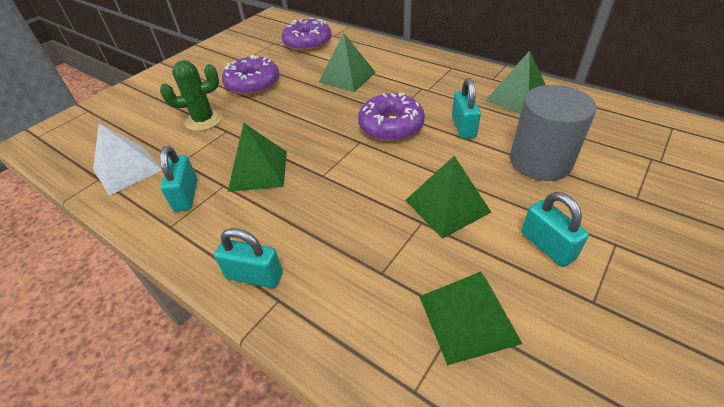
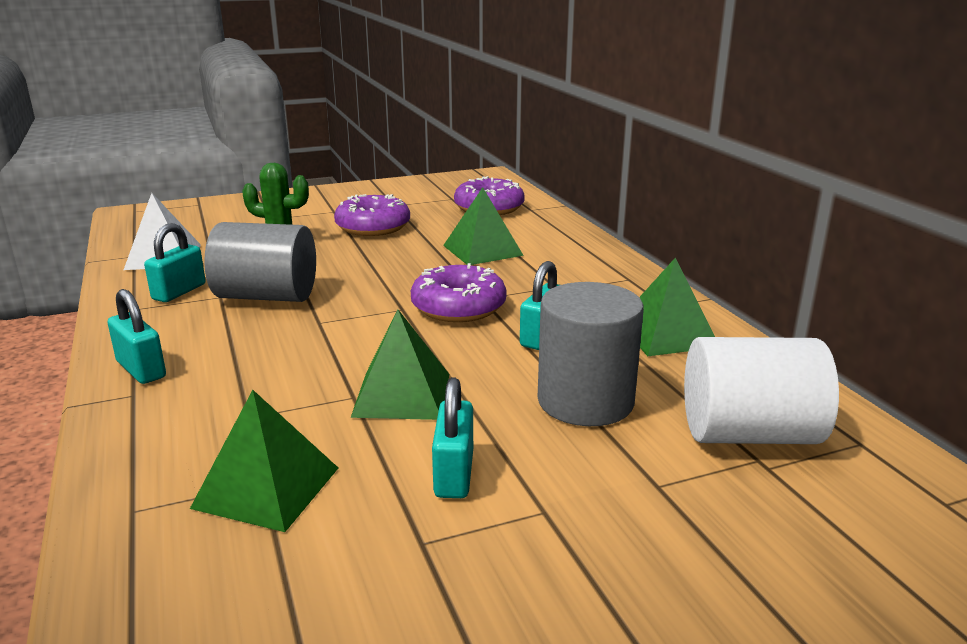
camera: 30 degrees right, 20 degrees down
green pyramid [228,123,287,192] -> grey cylinder [204,222,316,302]
none -> white cylinder [684,337,839,444]

